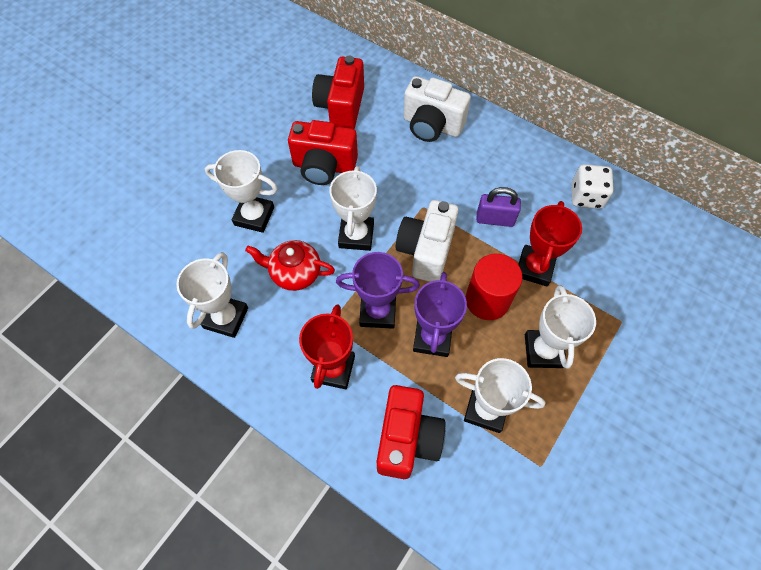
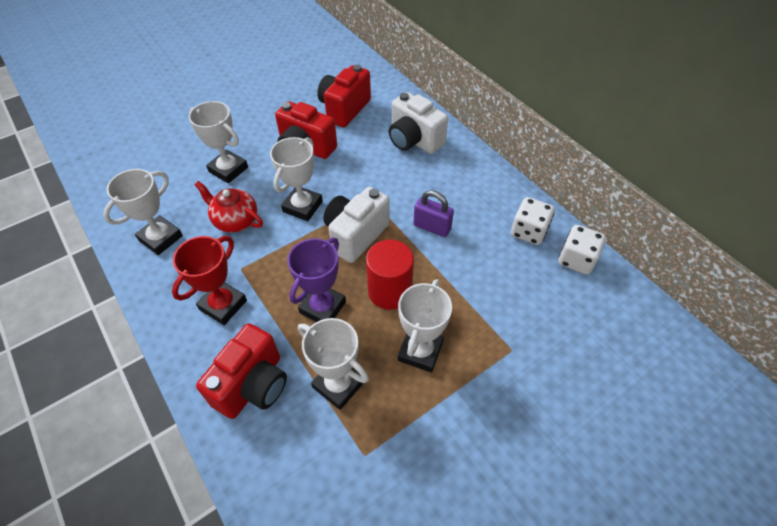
camera: 20 degrees right, 10 degrees down
purple trophy [336,252,420,329] -> none
red trophy [518,201,582,287] -> none
none -> white dice [558,225,606,275]

